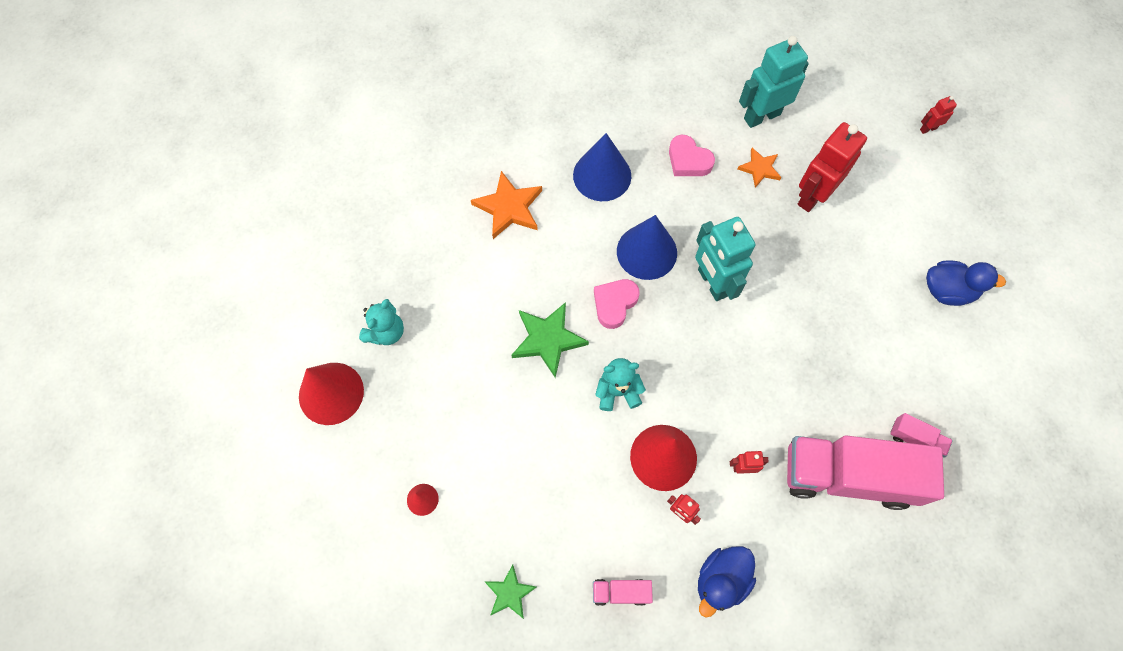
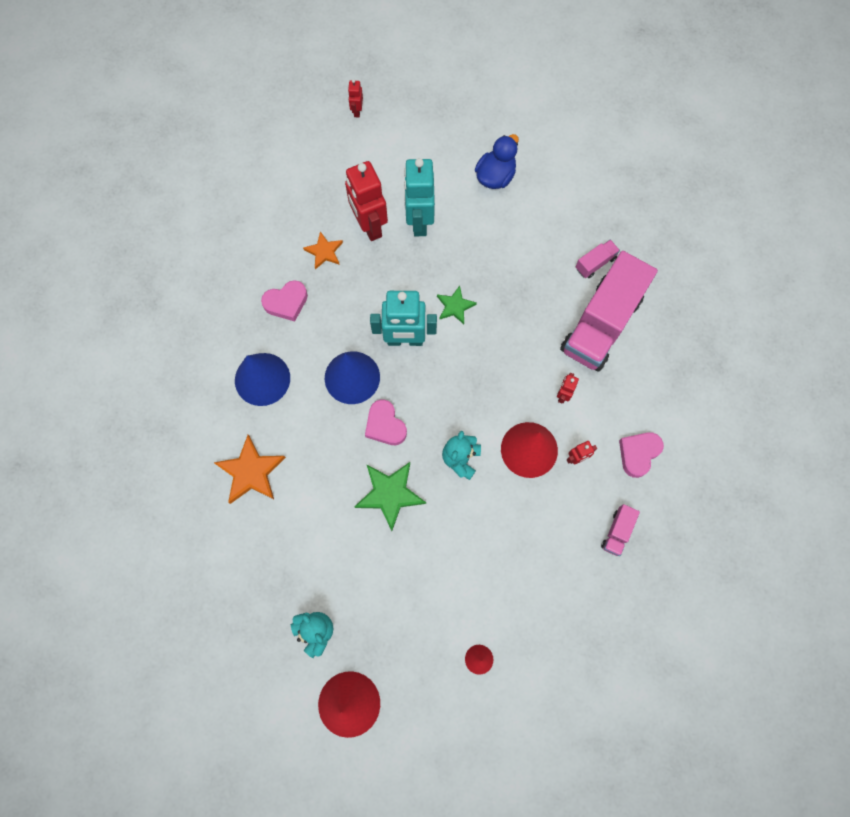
camera: 65 degrees left, 5 degrees up
green star [484,565,536,619] -> green star moved to [437,286,477,324]
blue duck [698,546,756,617] -> pink heart [619,432,664,478]
turquoise robot [739,36,809,128] -> turquoise robot moved to [404,158,435,236]

